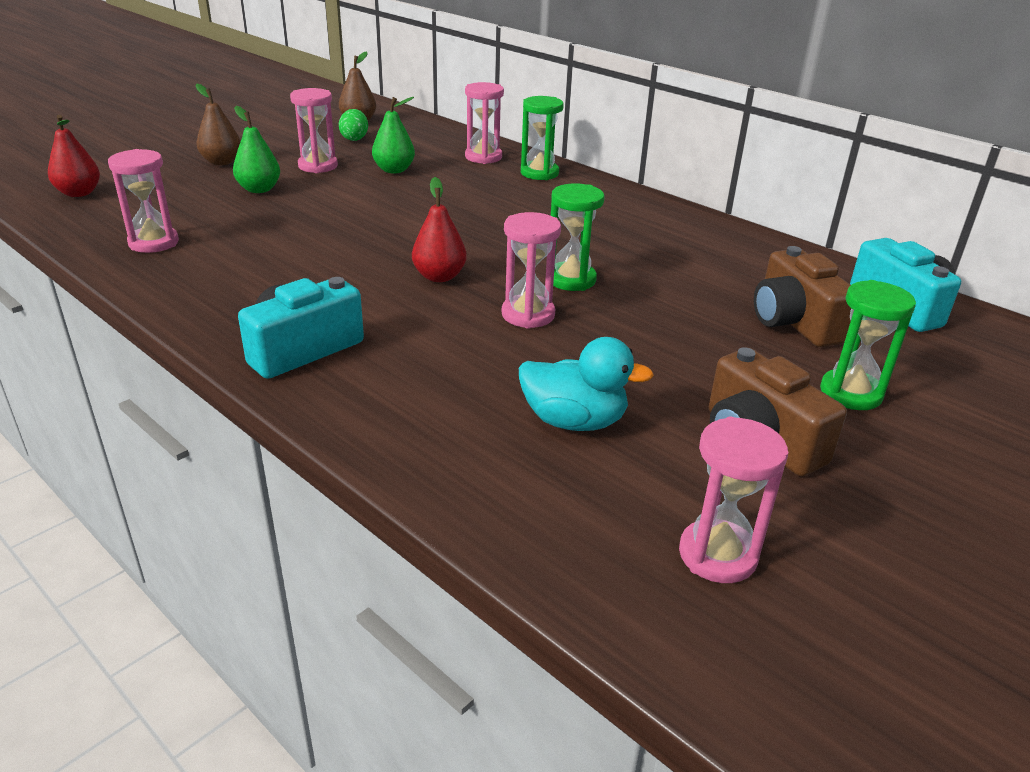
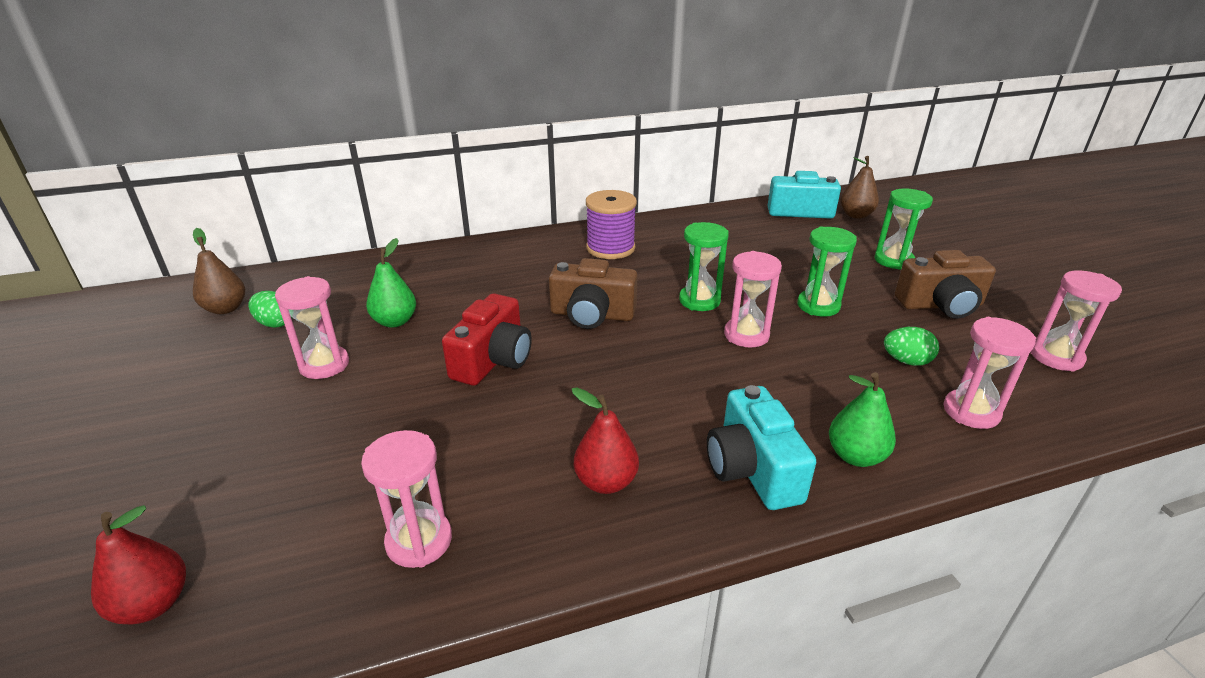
camera: 60 degrees left, 0 degrees up
brown pear [195,84,241,165] -> brown pear moved to [840,156,879,219]
green pear [233,106,280,193] -> green pear moved to [829,372,896,467]
red pear [412,177,467,282] -> red pear moved to [572,387,639,494]
pink hourglass [465,82,504,164] -> pink hourglass moved to [944,317,1036,429]
turquoise duck [519,337,654,431] -> green egg [884,327,939,366]
green hourglass [521,96,564,180] -> green hourglass moved to [797,227,857,317]
brown camera [754,246,852,347] -> brown camera moved to [549,258,638,329]
none -> red camera [442,293,532,386]
none -> purple spool [586,190,637,259]

